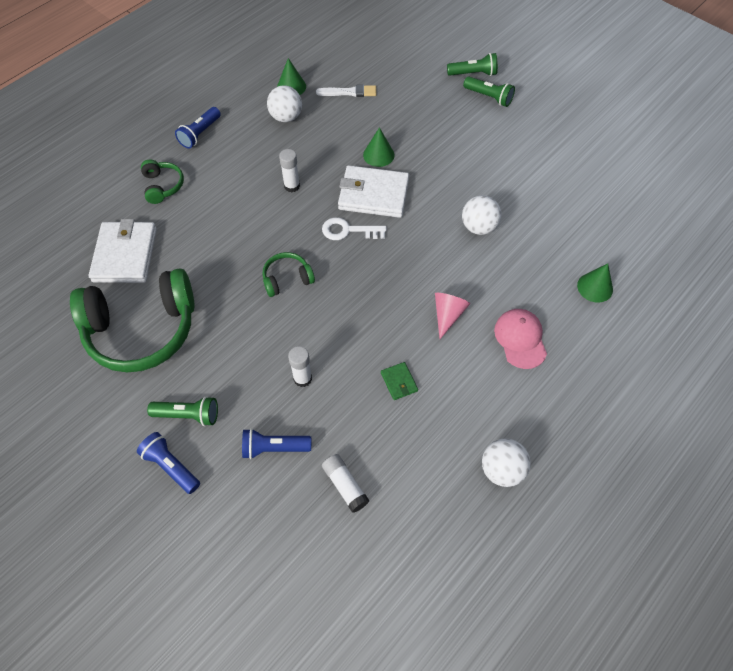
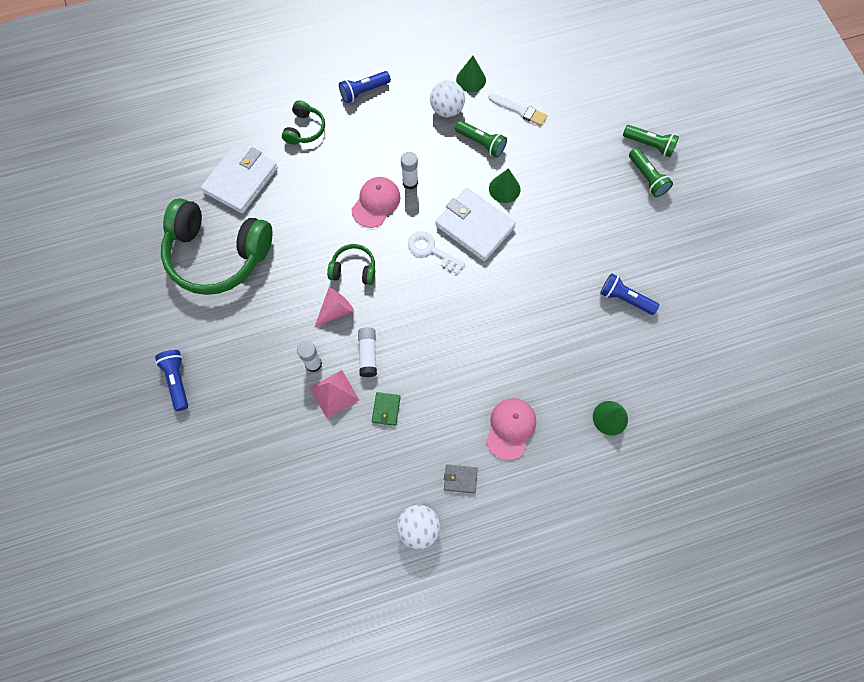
camera: 30 degrees right, 10 degrees up
green flashlight [147,396,218,426] -> green flashlight moved to [455,121,507,157]
blue flashlight [242,428,311,459] -> blue flashlight moved to [600,273,659,315]
white glue stick [322,454,369,513] -> white glue stick moved to [358,327,377,377]
pink cone [435,293,470,339] -> pink cone moved to [314,288,354,328]
white ball [462,195,501,235] -> none
none -> pink pyramid [310,370,359,418]
none -> pink cap [351,177,401,228]
none -> grey wallet [444,464,478,493]

